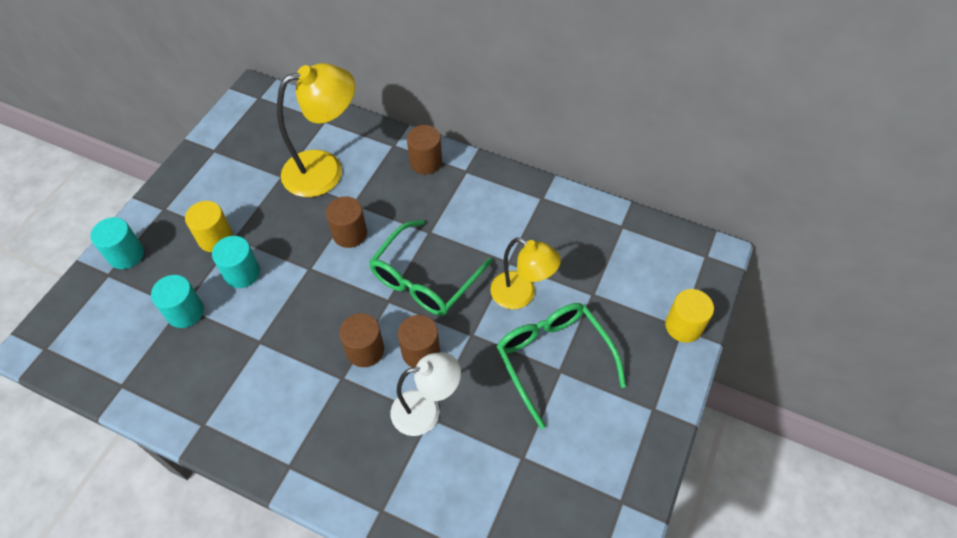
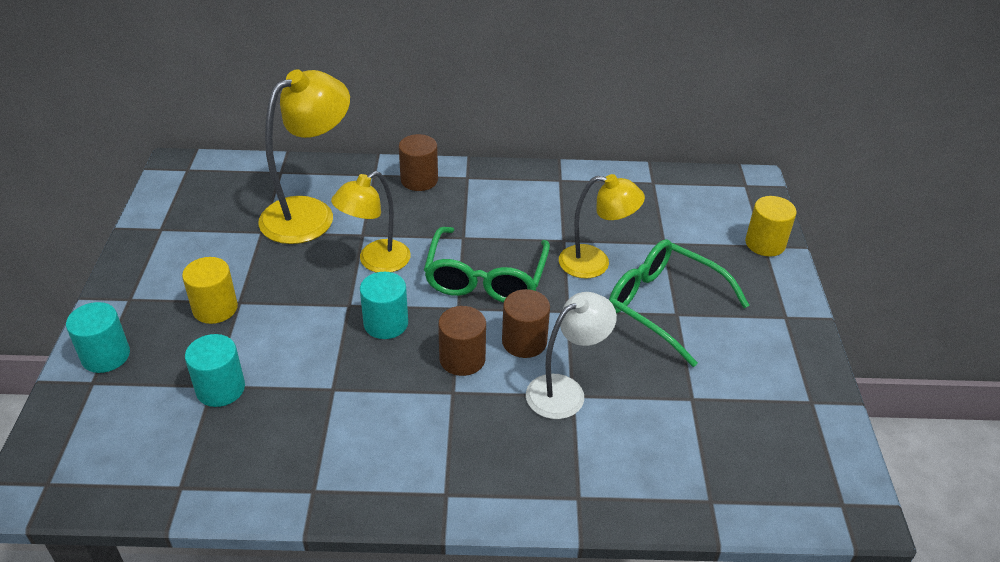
camera: 25 degrees left, 15 degrees down
turquoise cylinder [212,236,260,288] -> turquoise cylinder moved to [360,272,408,339]
brown cylinder [326,196,367,248] -> yellow lamp [331,171,411,273]

